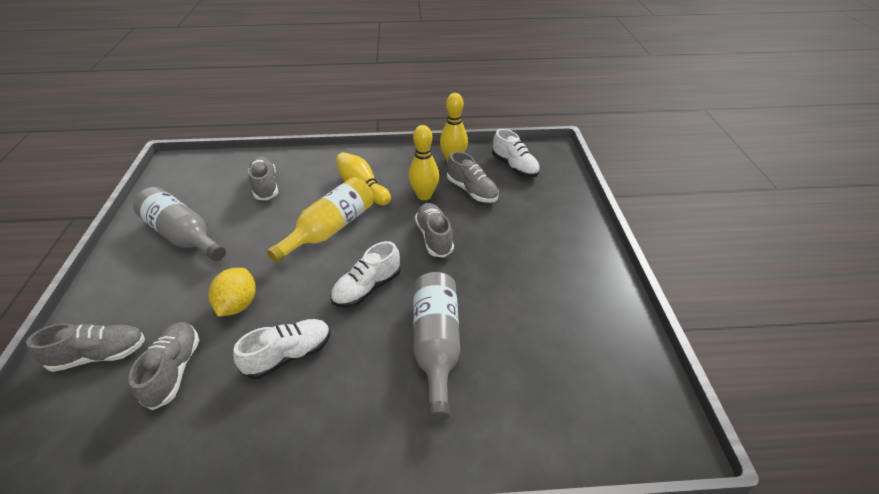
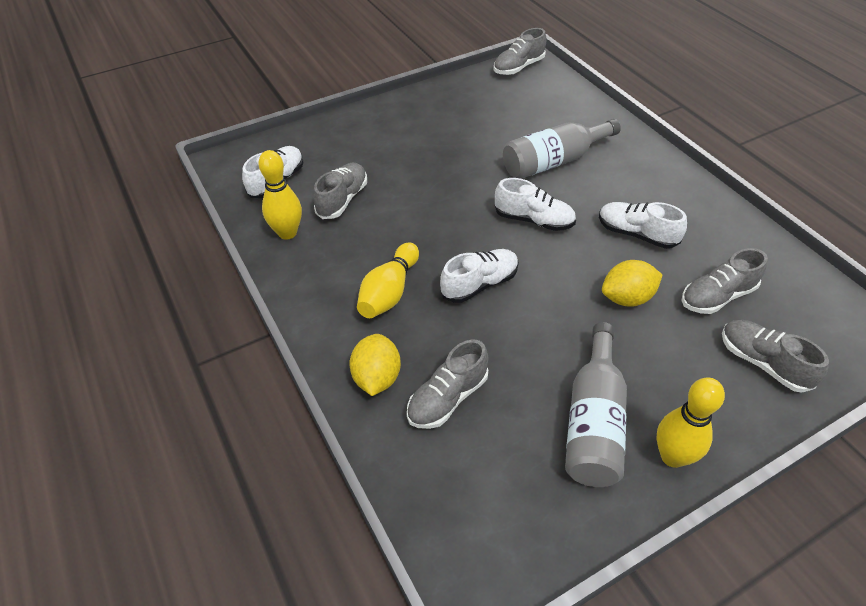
camera: 115 degrees left, 5 degrees up
yellow bottle [267,177,373,263] -> white shoe [440,249,519,303]
yellow bowling pin [409,125,439,200] -> yellow bowling pin moved to [656,378,725,468]
grey shoe [415,203,454,258] -> grey shoe moved to [494,28,546,75]
none -> yellow lemon [349,334,401,396]

